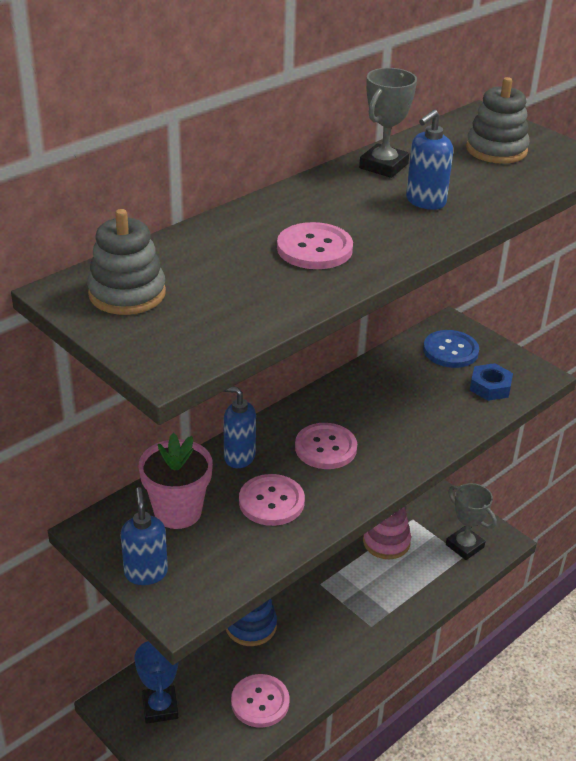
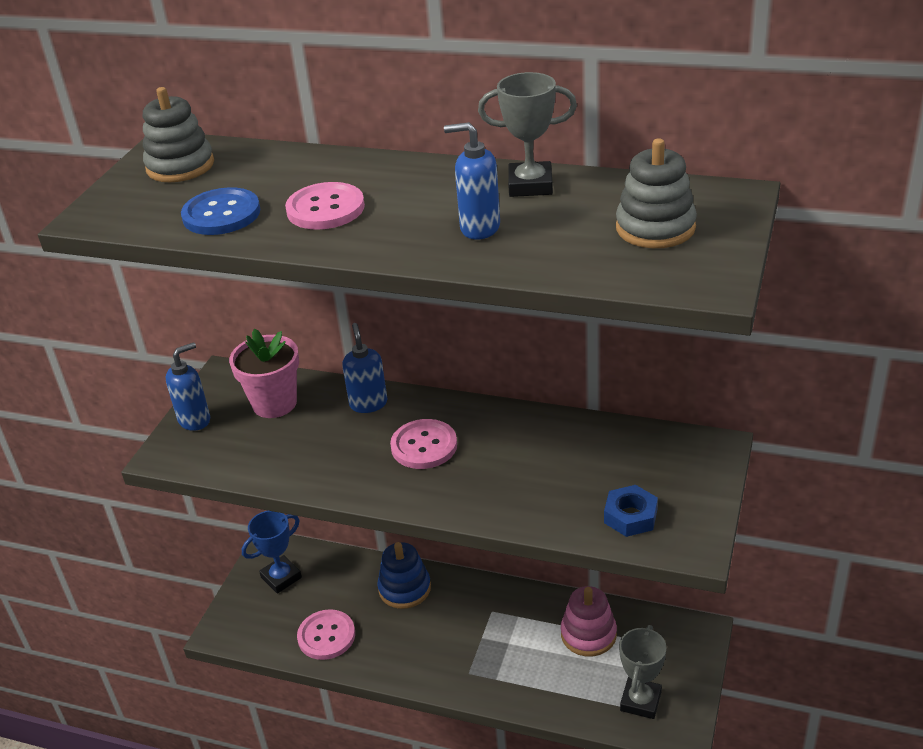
camera: 65 degrees right, 0 degrees up
pink button [239,474,305,526] -> none
blue button [423,330,479,368] -> blue button moved to [181,187,260,235]

